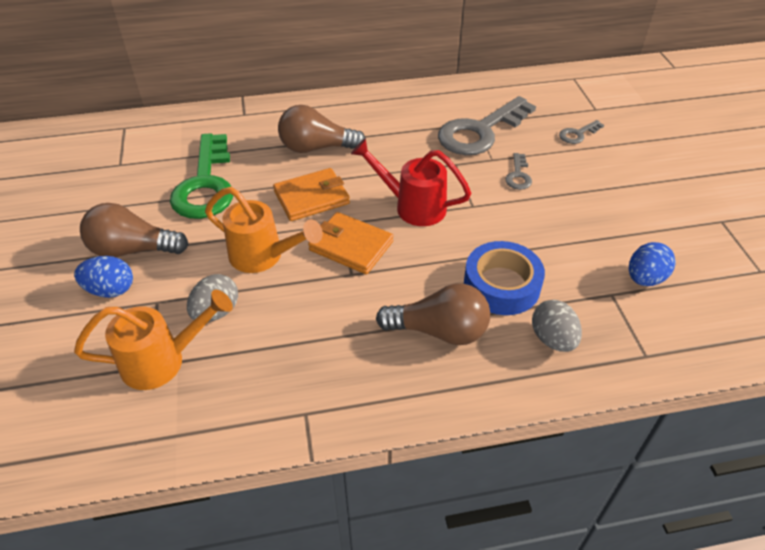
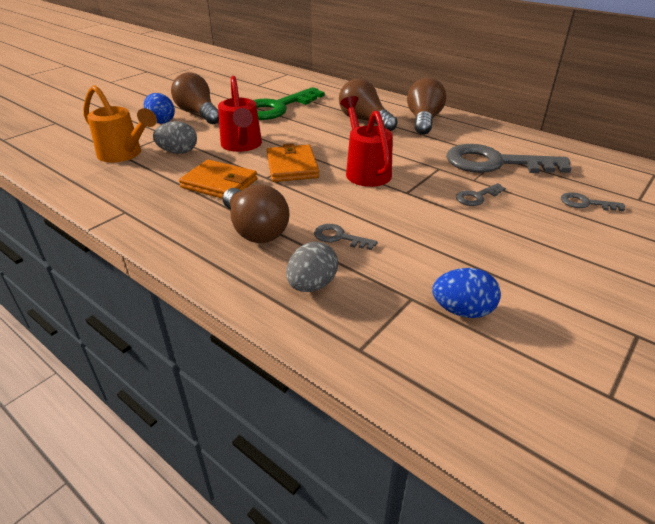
camera: 50 degrees right, 10 degrees down
orange watering can [205,187,323,273] -> red watering can [218,76,262,152]
orange wallet [273,168,350,221] -> orange wallet moved to [179,159,257,199]
blue tape [464,241,545,315] -> grey key [314,224,377,250]
none -> brown light bulb [407,78,446,135]

